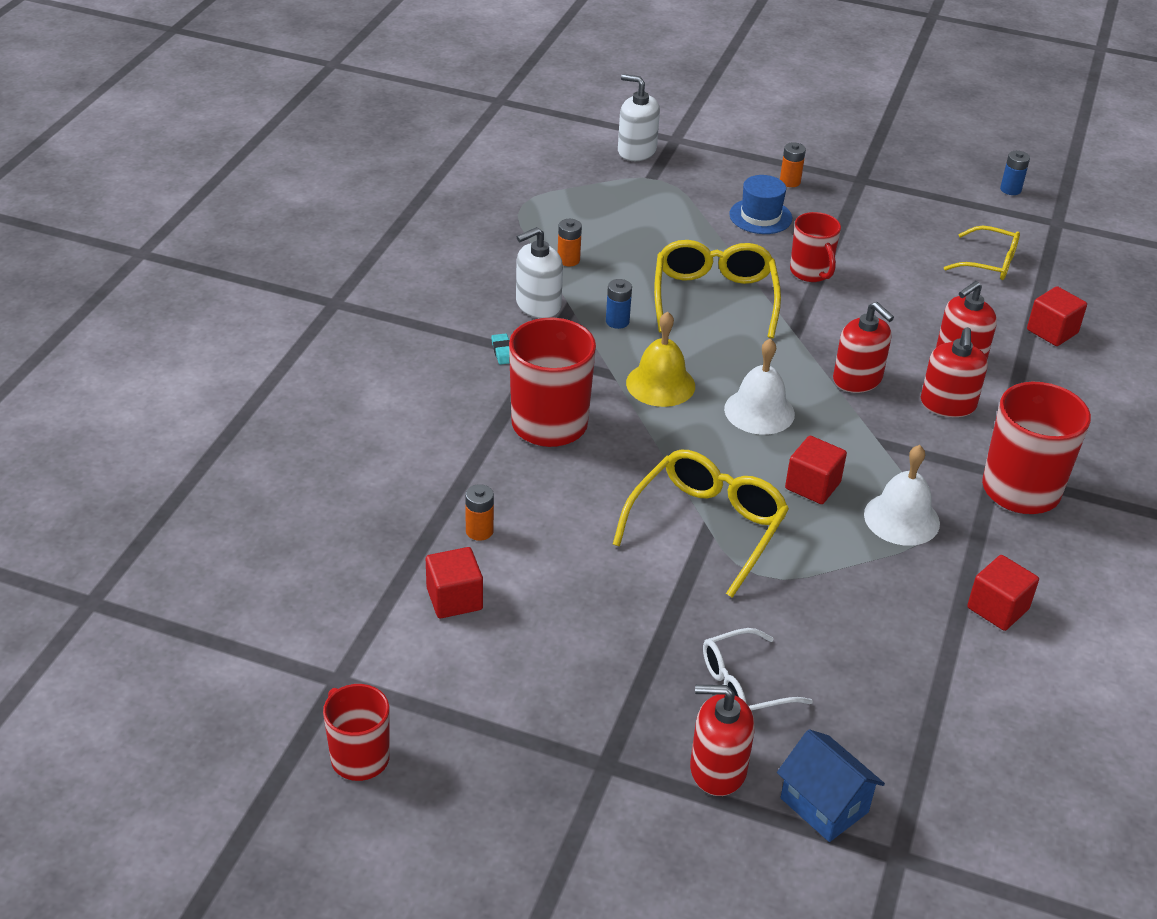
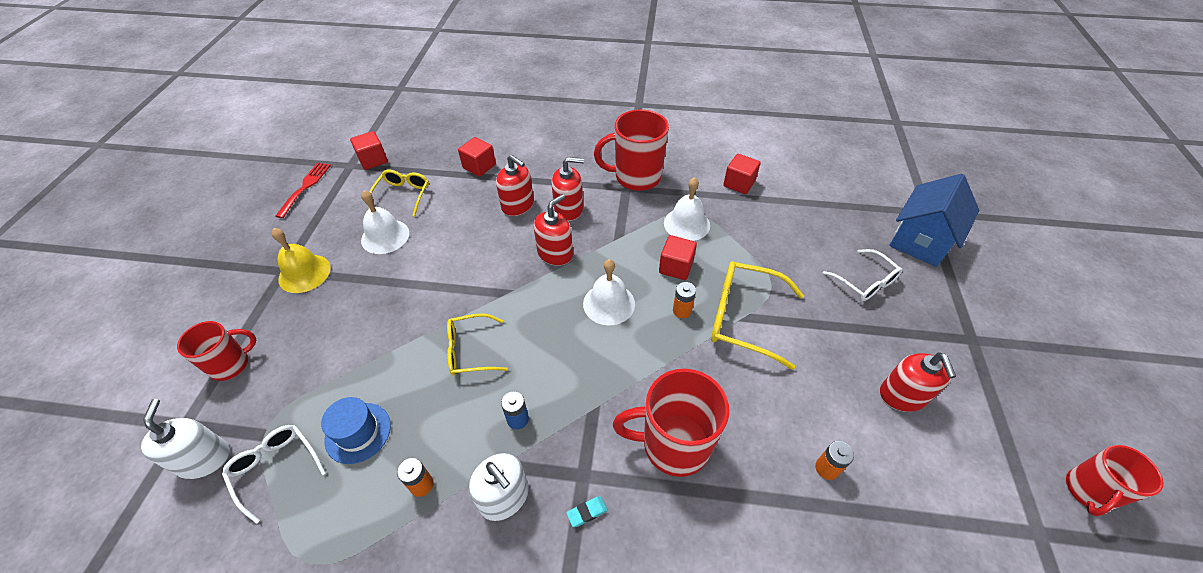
camera: 100 degrees left, 10 degrees up
red cube [426,547,483,618] -> red cube moved to [350,131,388,170]
white soap dispenser [618,74,660,161] -> white soap dispenser turned 150 degrees clockwise [141,399,230,479]
yellow bell [626,311,695,407] -> yellow bell moved to [271,228,331,293]
yellow glasses [654,240,781,338] -> yellow glasses [447,313,508,376], size x0.63
red soap dispenser [690,685,755,796] -> red soap dispenser moved to [880,352,956,412]
blue hat [729,175,792,234] -> blue hat moved to [321,397,391,464]
blue house [777,729,885,842] -> blue house [889,174,979,267], size x1.51
orange battery [780,142,806,187] -> orange battery moved to [673,282,696,318]
red mug [790,212,841,282] -> red mug moved to [177,321,256,381]
blue battery [1000,151,1030,195] -> red fork [275,163,331,218]
none -> white glasses [222,425,326,524]
none -> white bell [361,190,409,254]

